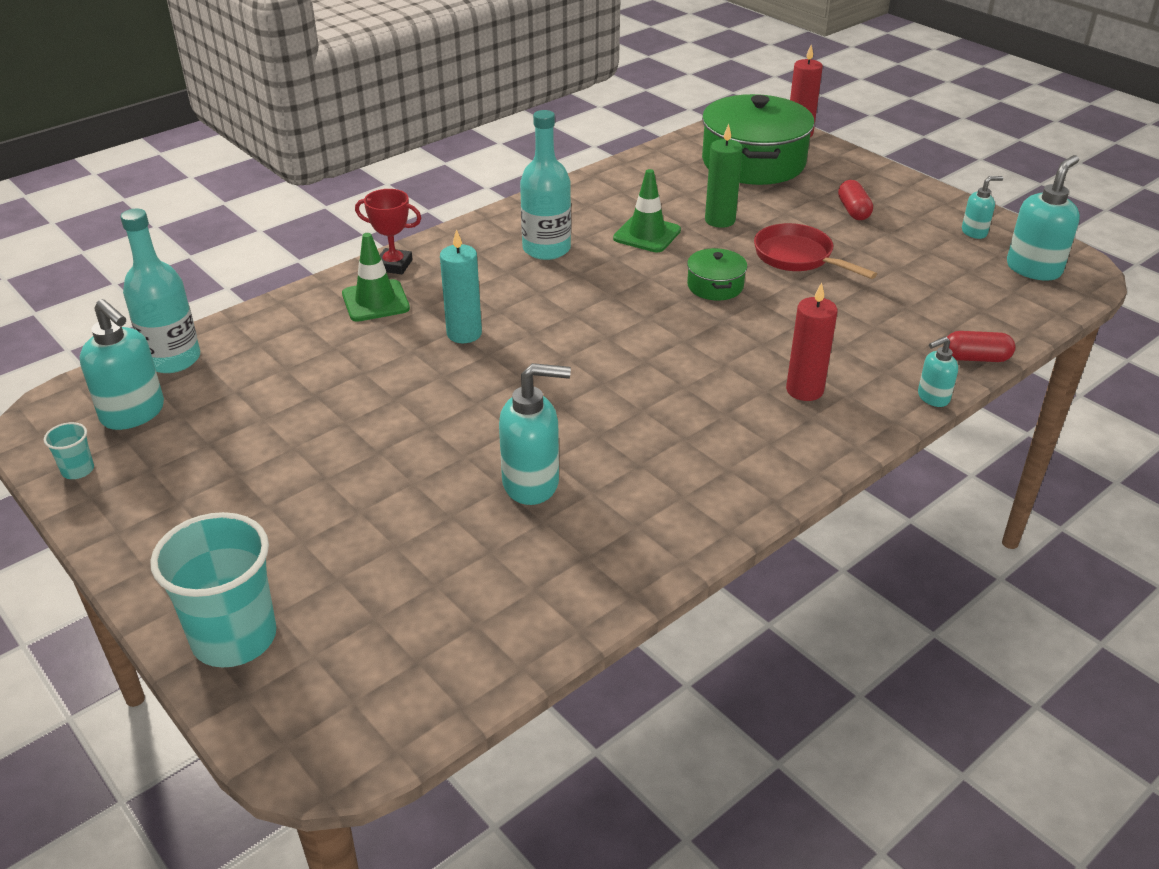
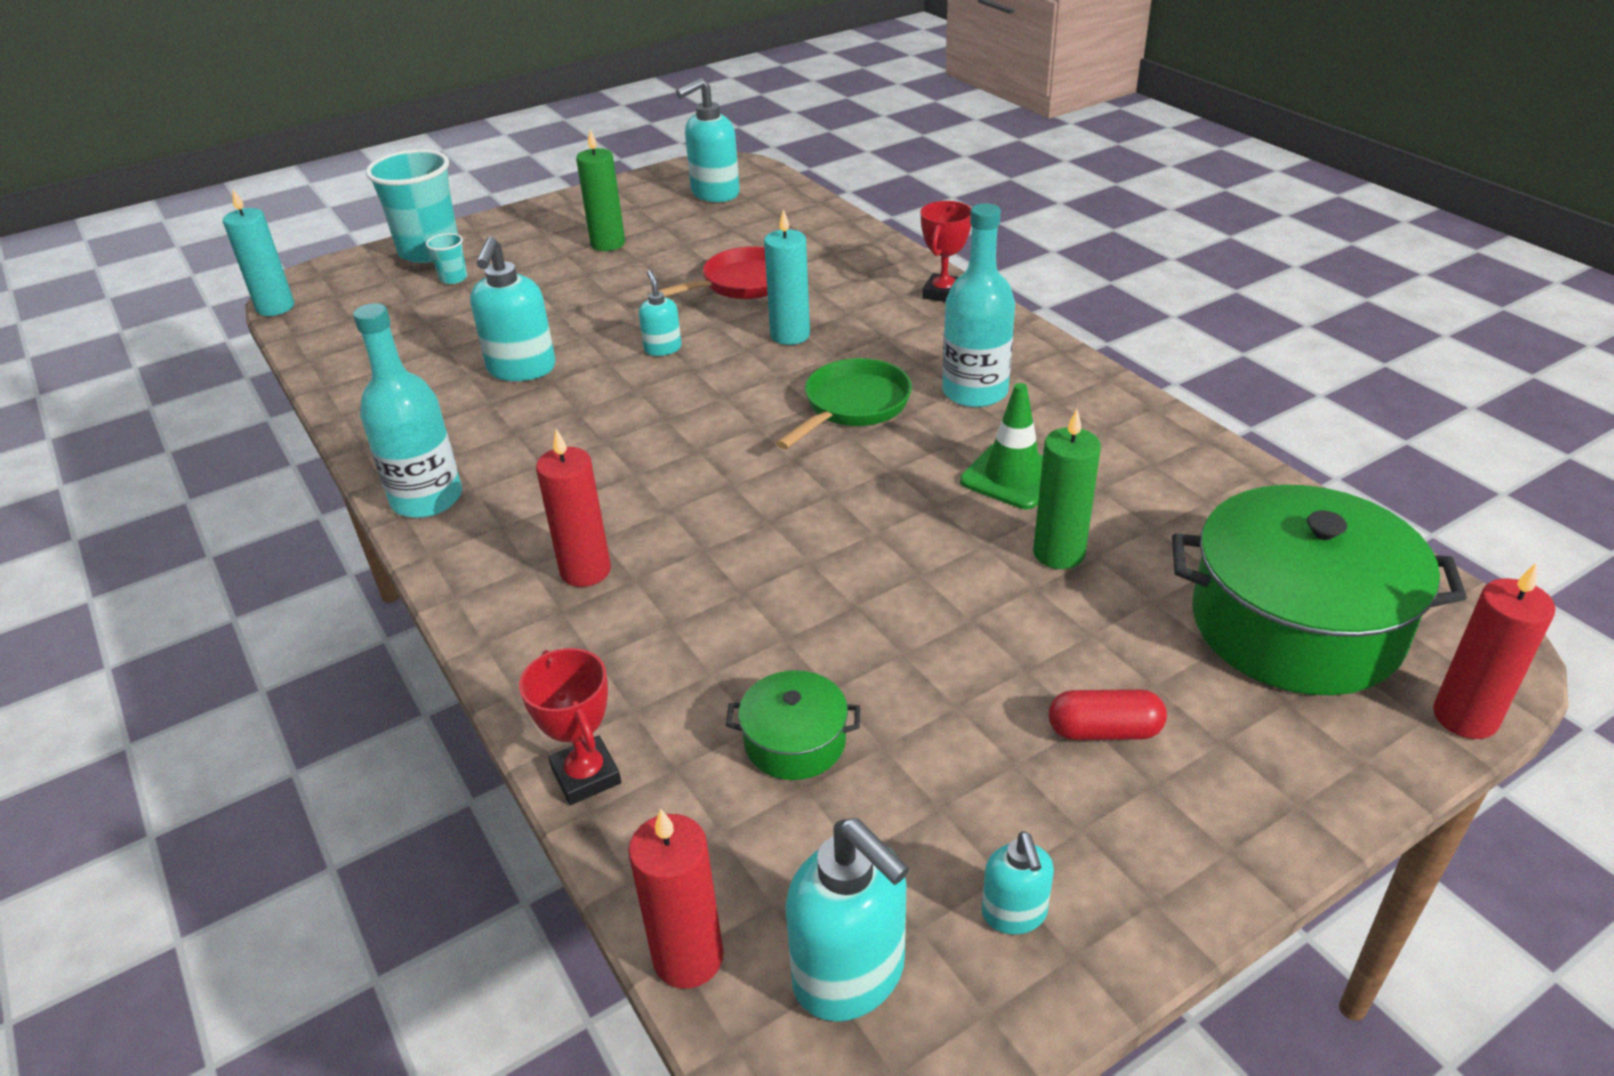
camera: 100 degrees right, 0 degrees up
turquoise cup [44,422,94,479] -> turquoise cup moved to [426,233,467,284]
turquoise bottle [120,209,200,373] -> turquoise bottle moved to [353,303,462,518]
green traffic cone [342,233,410,322] -> none
green pot [687,248,748,300] -> green pot moved to [726,670,860,780]
red pan [754,223,877,279] -> red pan moved to [648,246,768,299]
turquoise soap dispenser [918,336,958,407] -> turquoise soap dispenser moved to [639,270,682,356]
red capsule [947,331,1015,362] -> red trophy [519,648,621,805]
none -> turquoise candle [223,189,294,316]
none -> green candle [576,129,625,251]
none -> red candle [628,808,723,989]
none -> green pan [776,358,912,449]

